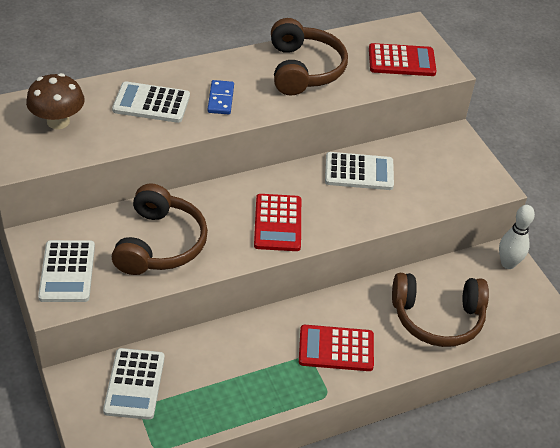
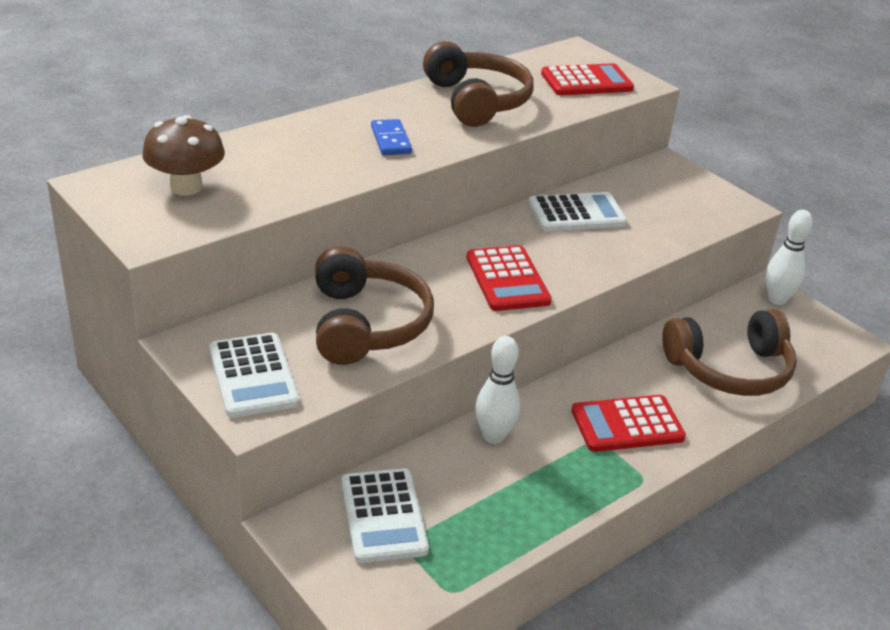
camera: 15 degrees left, 10 degrees down
white calculator [112,81,190,123] -> none
none -> white bowling pin [475,336,520,444]

